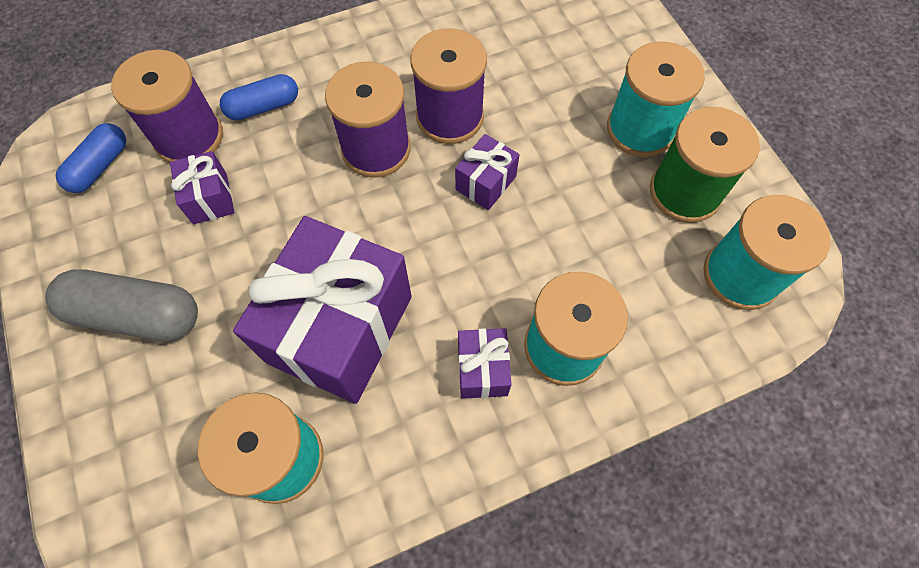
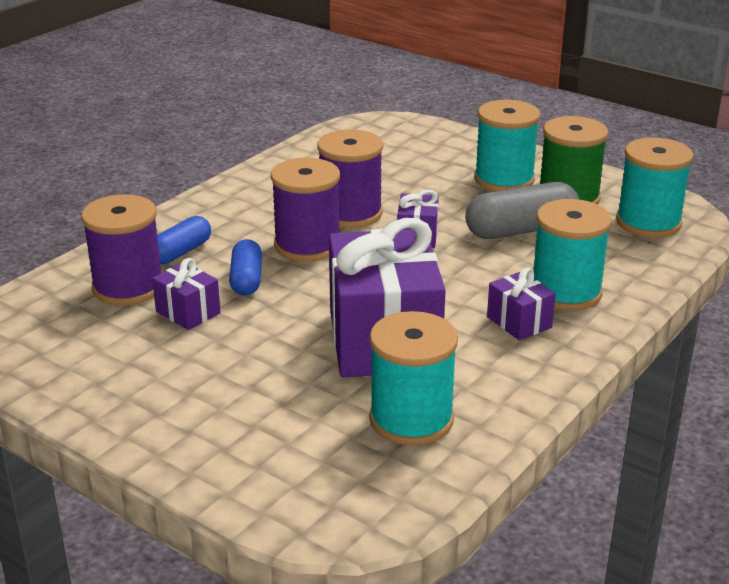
camera: 30 degrees left, 35 degrees down
grey capsule [45,269,198,341] -> grey capsule moved to [465,182,579,239]
blue capsule [56,123,126,193] -> blue capsule moved to [229,239,262,296]

